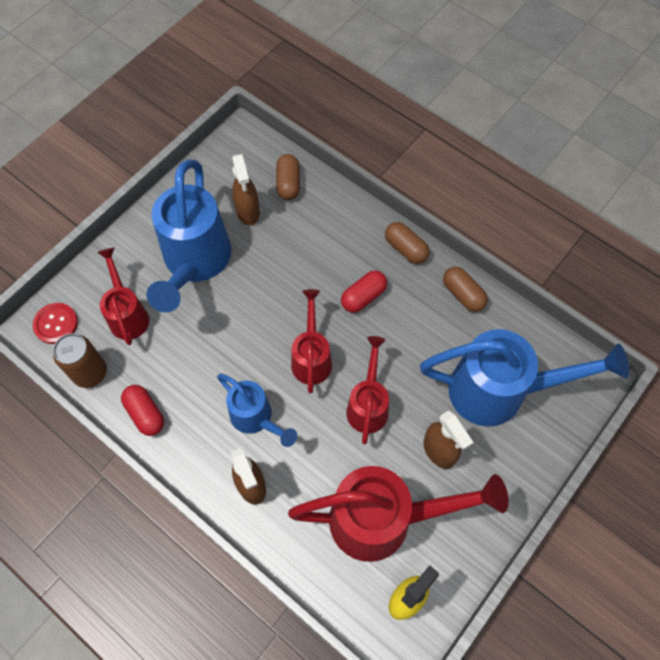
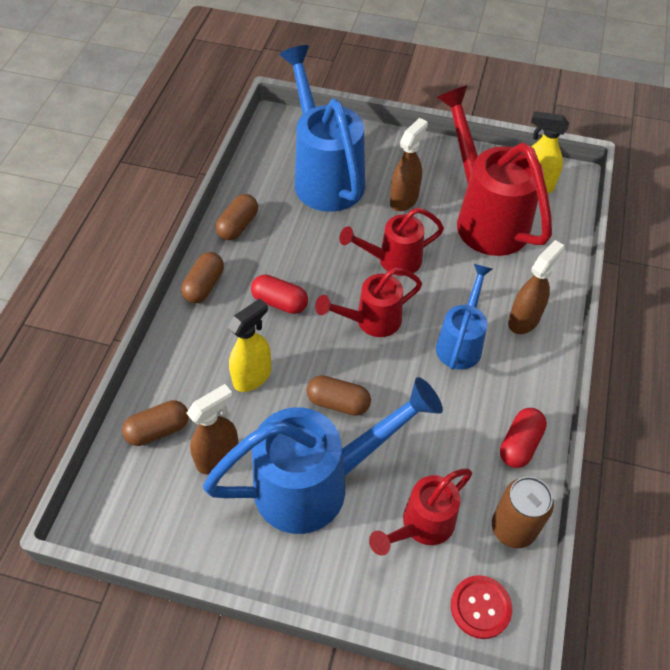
camera: 115 degrees left, 10 degrees down
none -> yellow spray bottle [227,298,271,392]
none -> brown capsule [306,375,371,416]

